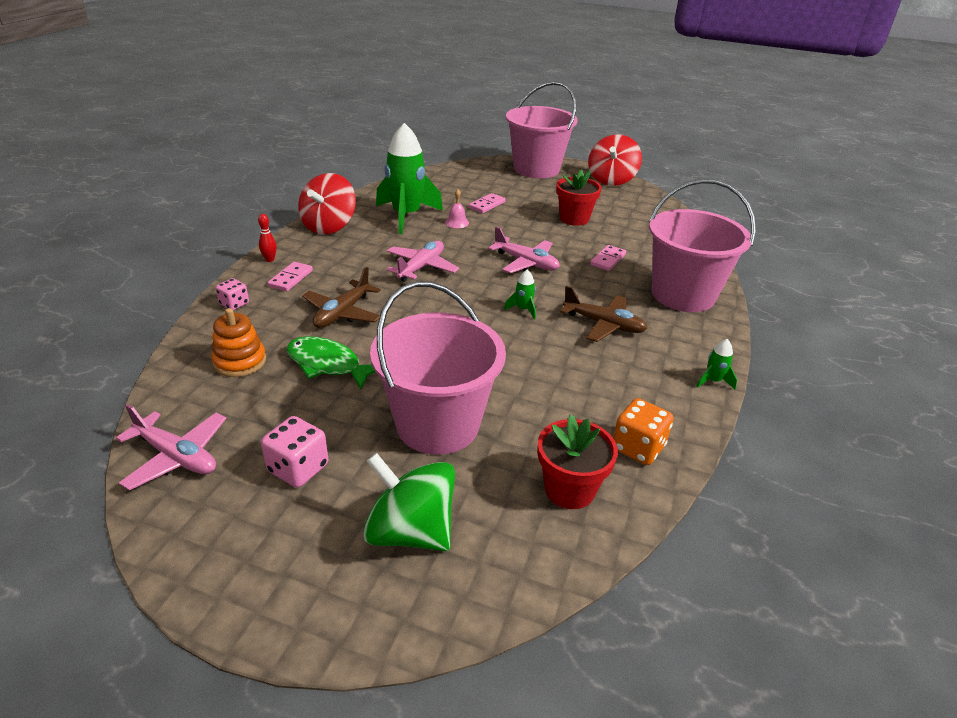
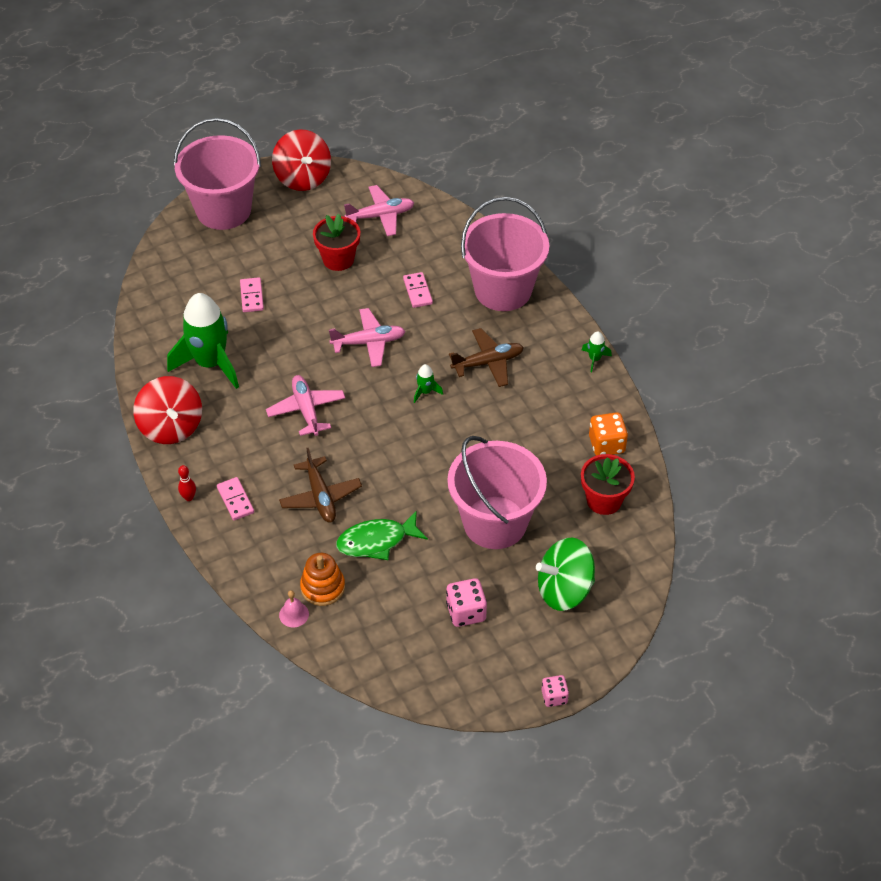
camera: 45 degrees left, 15 degrees up
pink plane [116,404,226,490] -> pink plane moved to [344,185,414,236]
pink dice [216,278,249,310] -> pink dice moved to [541,675,569,707]
pink bell [445,189,469,228] -> pink bell moved to [279,590,309,627]

